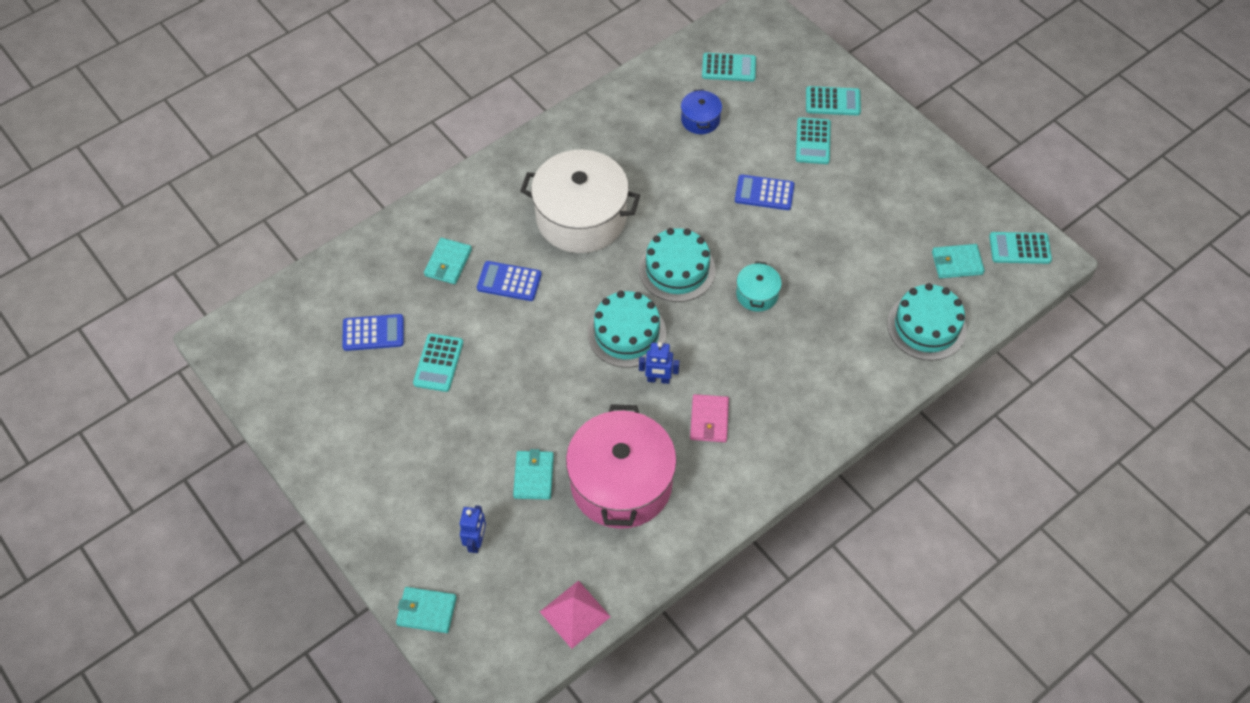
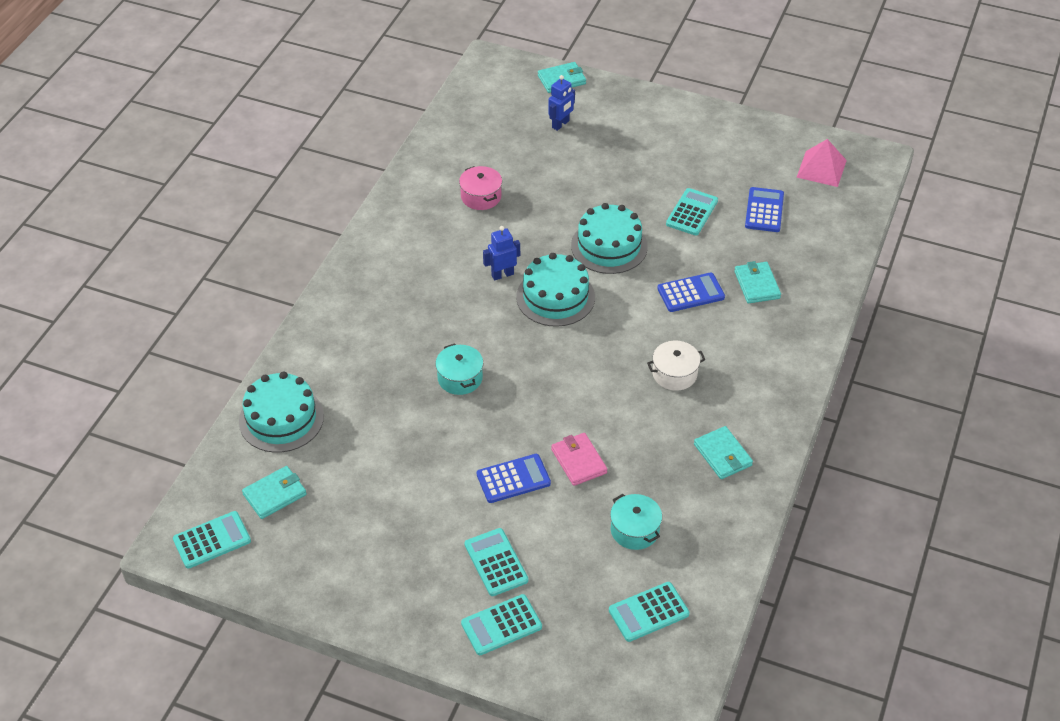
camera: 150 degrees right, 10 degrees down
blue calculator [342,314,404,351] -> blue calculator turned 135 degrees clockwise [745,187,784,232]
turquoise calculator [413,333,463,392] -> turquoise calculator turned 45 degrees clockwise [666,188,718,235]
blue robot [460,505,486,553] -> blue robot turned 120 degrees counterclockwise [548,75,575,131]
turquoise wallet [513,449,554,500] -> turquoise wallet moved to [694,426,753,479]
white pot [520,150,640,253] -> white pot [647,341,705,391], size x0.45
pink pyramid [540,580,611,649] -> pink pyramid moved to [797,139,847,187]
pink pot [566,404,677,529] -> pink pot [459,166,502,210], size x0.45
turquoise cake [639,228,716,302] -> turquoise cake moved to [571,203,648,274]
blue pot [681,89,722,134] -> turquoise pot [610,494,662,550]
pink wallet [690,394,729,442] -> pink wallet moved to [551,433,607,486]

